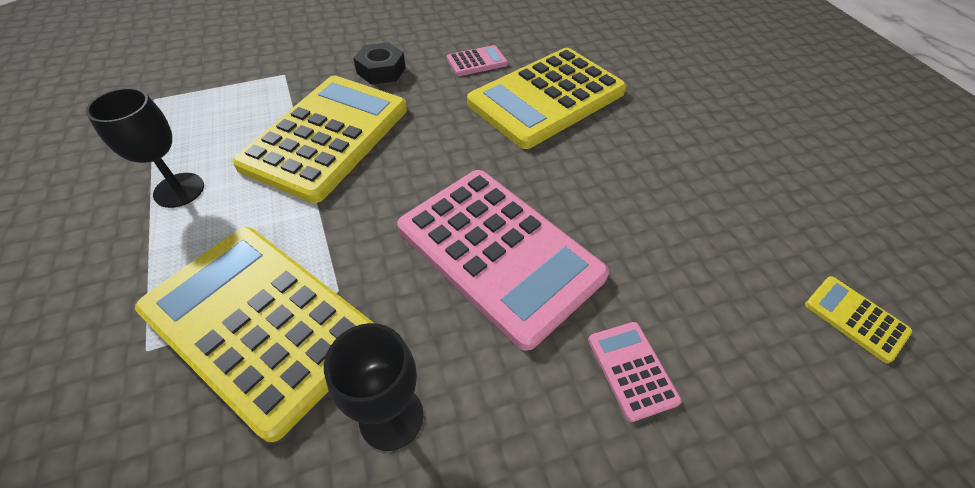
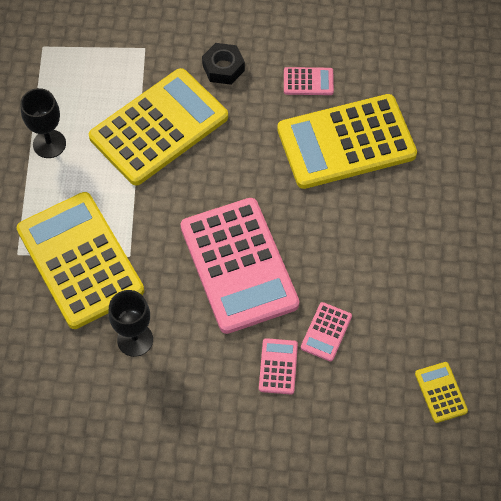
camera: 25 degrees right, 10 degrees up
none -> pink calculator [301,302,352,362]

